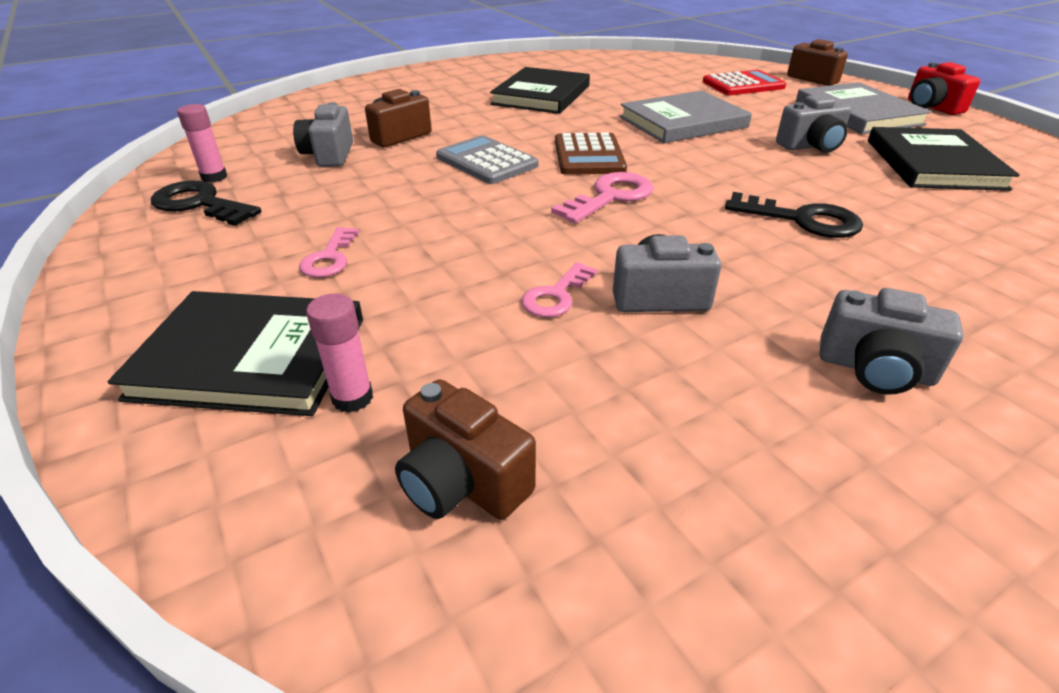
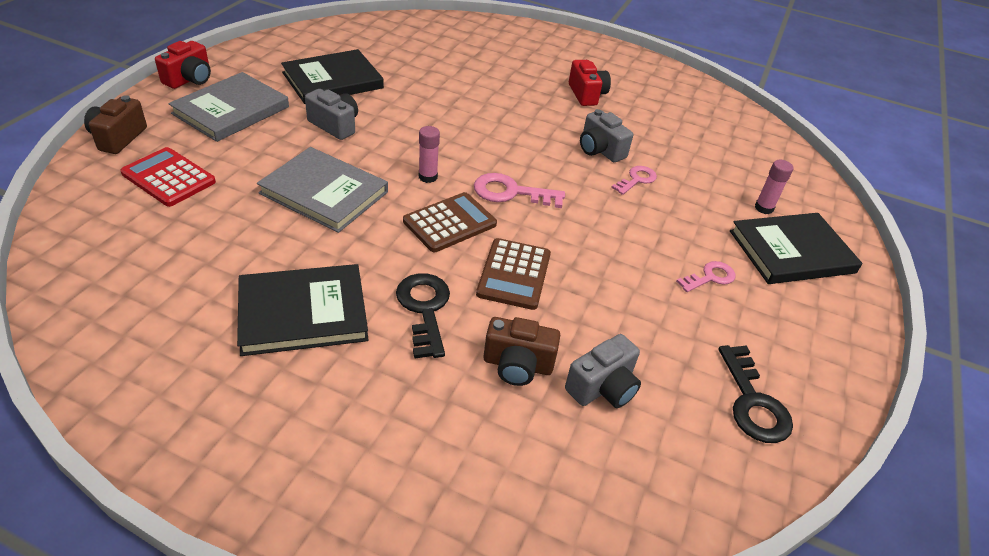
camera: 130 degrees left, 5 degrees up
black book [108,291,363,416] -> black book turned 75 degrees counterclockwise [730,213,863,284]
pink glue stick [177,104,227,183] -> pink glue stick moved to [419,126,440,183]
brown camera [395,379,536,520] -> none
grey calculator [436,135,538,184] -> brown calculator [476,238,551,310]
pink key [521,262,597,317] -> pink key turned 45 degrees counterclockwise [611,166,657,195]
black key [725,192,863,238] -> black key moved to [396,273,450,358]
grey camera [820,288,964,394] -> red camera [569,60,611,106]

